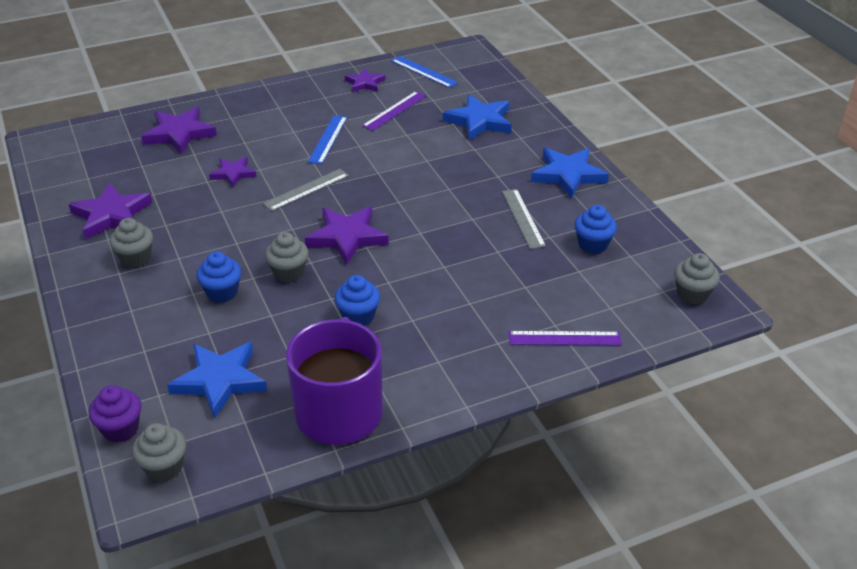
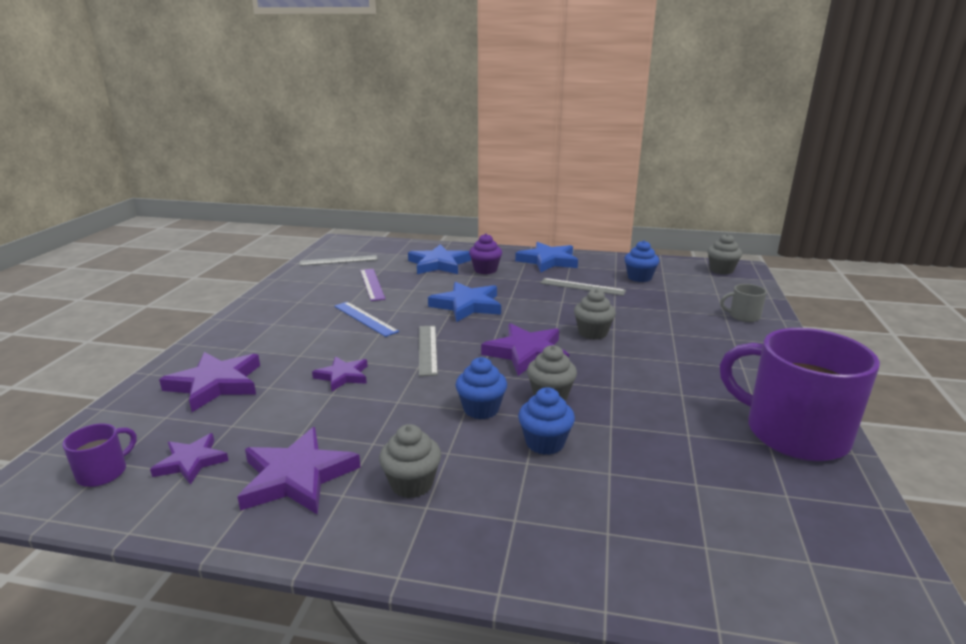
camera: 55 degrees left, 15 degrees down
purple cupcake [89,385,141,443] -> purple cupcake moved to [469,234,502,274]
grey cupcake [132,423,186,482] -> grey cupcake moved to [574,289,616,339]
blue star [167,342,267,419] -> blue star moved to [428,282,501,322]
blue cupcake [335,275,380,326] -> blue cupcake moved to [456,357,507,419]
purple star [345,68,385,93] -> purple star moved to [150,433,229,485]
blue ruler [391,56,458,88] -> grey ruler [299,255,378,266]
purple ruler [509,331,622,345] -> grey mug [720,284,767,322]
none -> purple mug [62,424,137,487]

